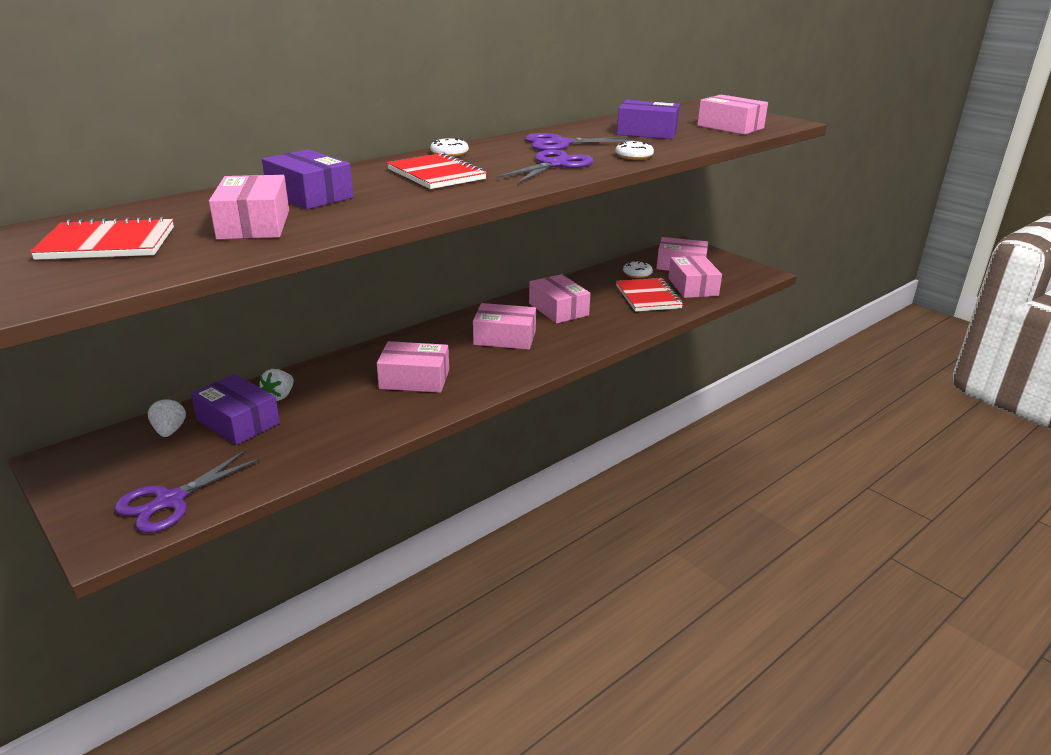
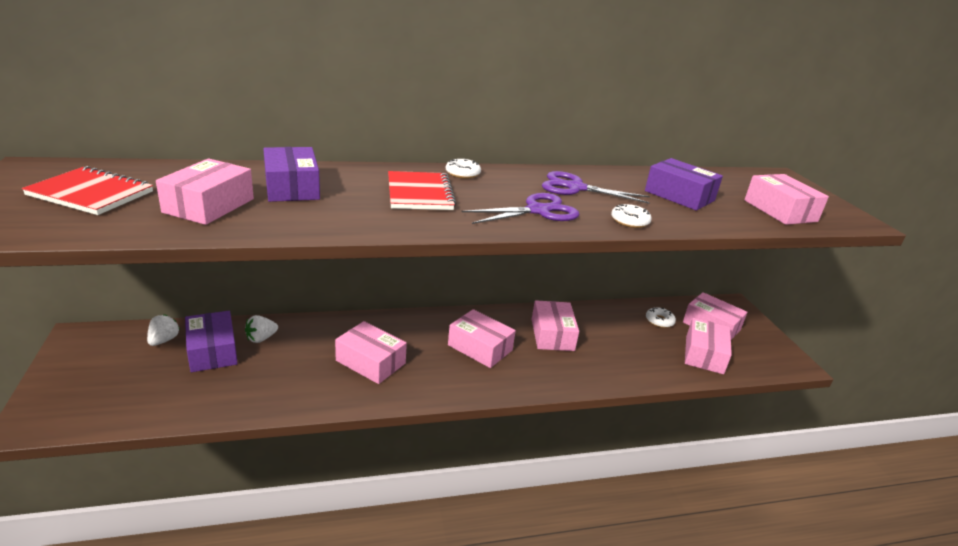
camera: 25 degrees right, 0 degrees up
purple scissors [114,450,262,533] -> none
red notebook [616,278,683,312] -> none

